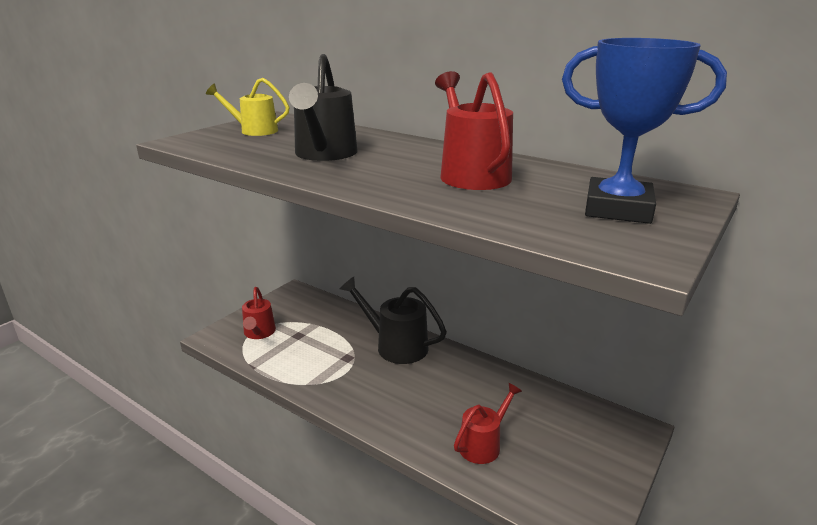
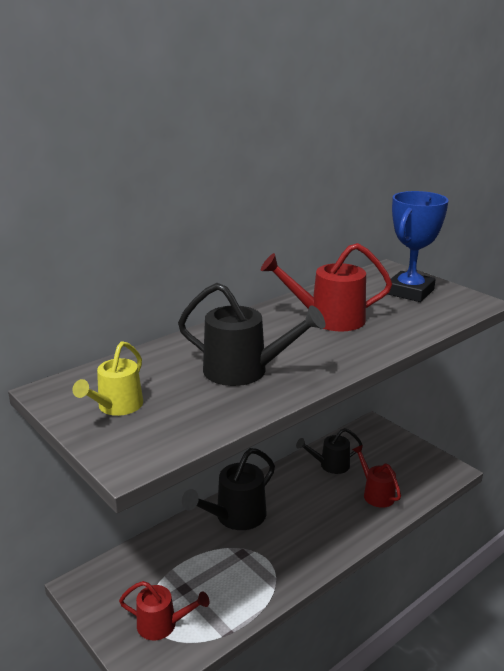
camera: 75 degrees left, 0 degrees up
none -> black watering can [296,428,363,474]

